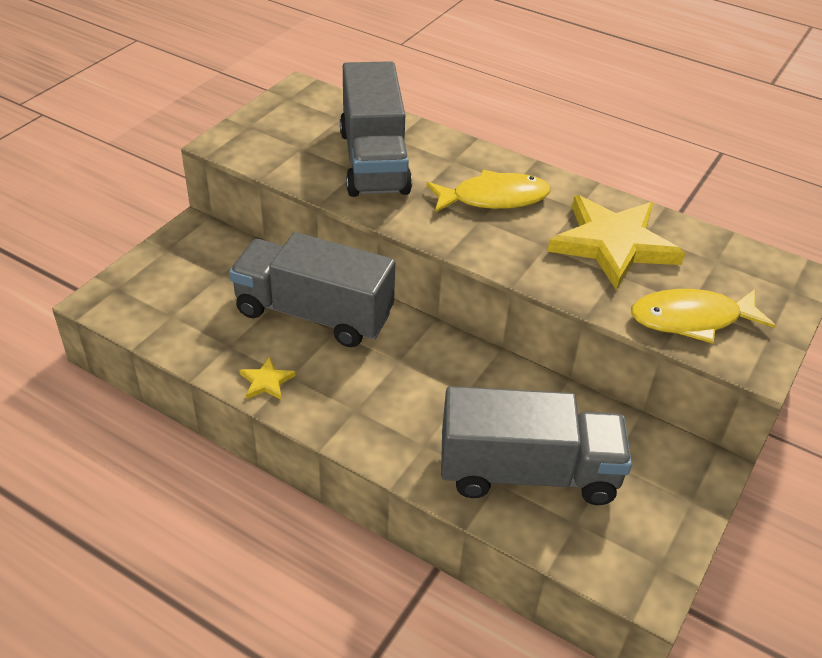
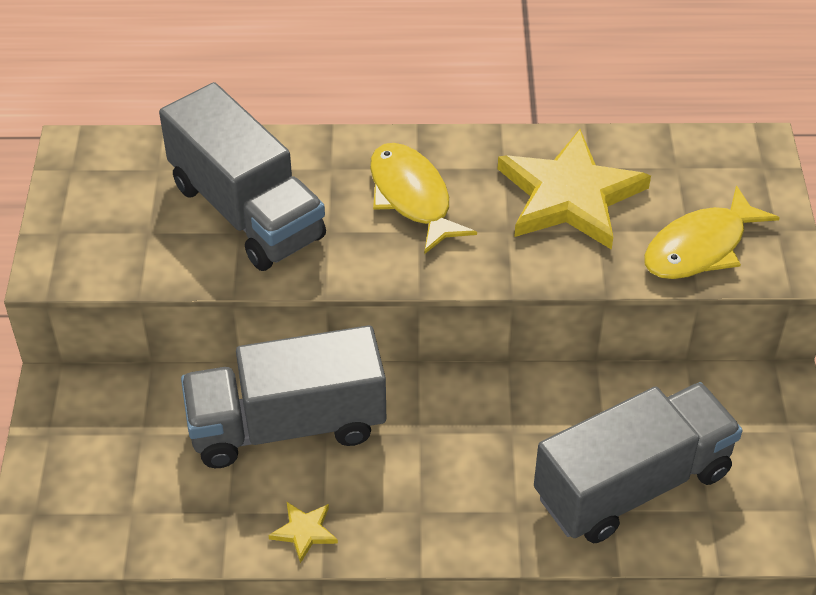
camera: 30 degrees left, 5 degrees up
yellow fish [426,170,550,213] -> yellow fish turned 75 degrees counterclockwise [370,143,477,254]

